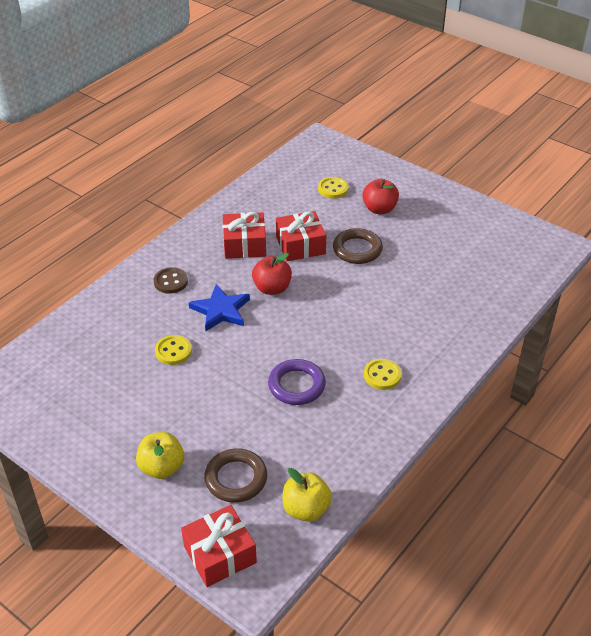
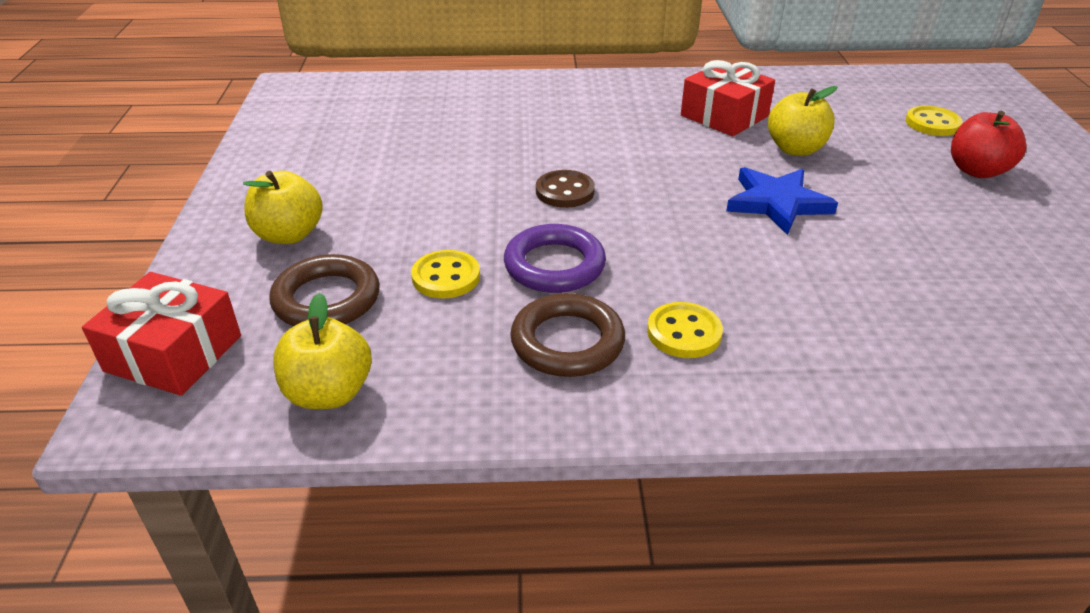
camera: 50 degrees right, 5 degrees down
brown button [154,267,188,294] -> brown button moved to [536,170,595,208]
yellow button [155,335,192,365] -> yellow button moved to [411,250,480,298]
blue star [189,284,250,331] -> blue star moved to [726,167,838,235]
red apple [252,253,292,295] -> none
red gift [276,211,326,261] -> yellow apple [768,86,837,156]
brown ring [333,228,383,264] -> brown ring moved to [510,293,625,377]

